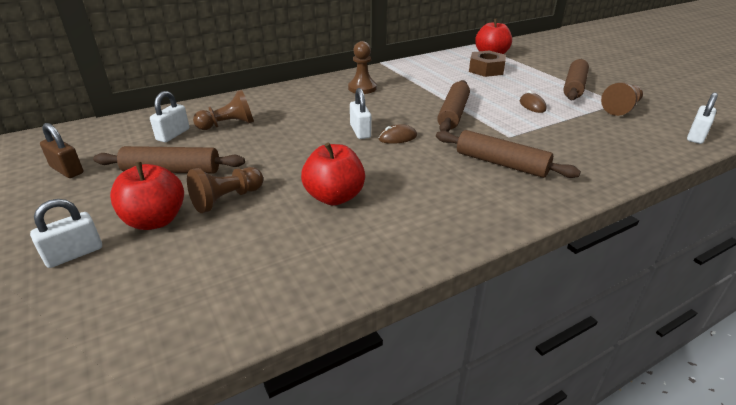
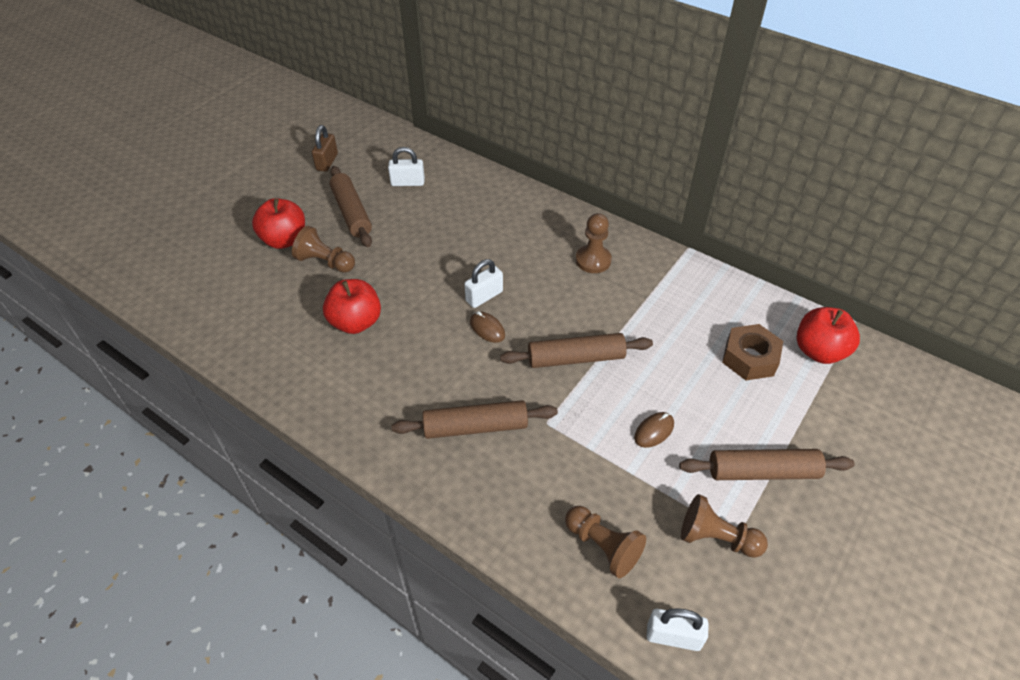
camera: 65 degrees right, 15 degrees up
white padlock [30,199,102,268] -> none
brown pawn [193,90,254,130] -> brown pawn moved to [565,506,646,578]
brown rolling pin [436,130,581,178] -> brown rolling pin turned 75 degrees clockwise [392,400,558,439]

